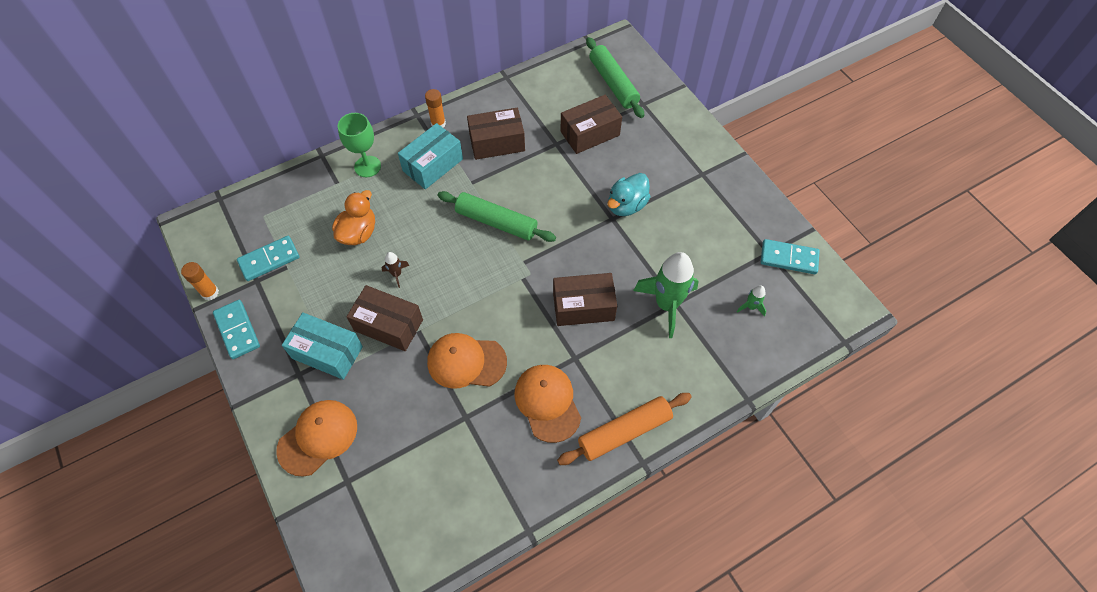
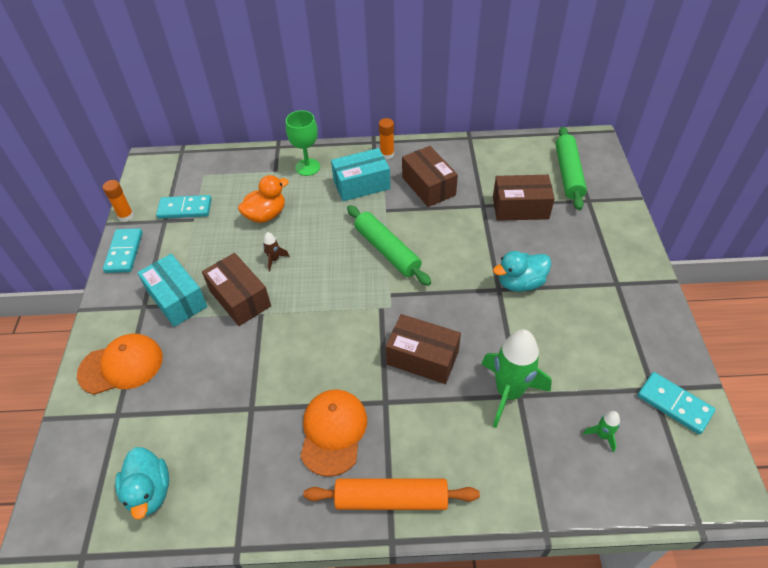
camera: 30 degrees right, 10 degrees down
orange cap [427,333,507,389] -> none
brown box [467,108,525,160] -> brown box turned 45 degrees clockwise [402,146,458,207]
none -> turquoise duck [115,447,169,519]

